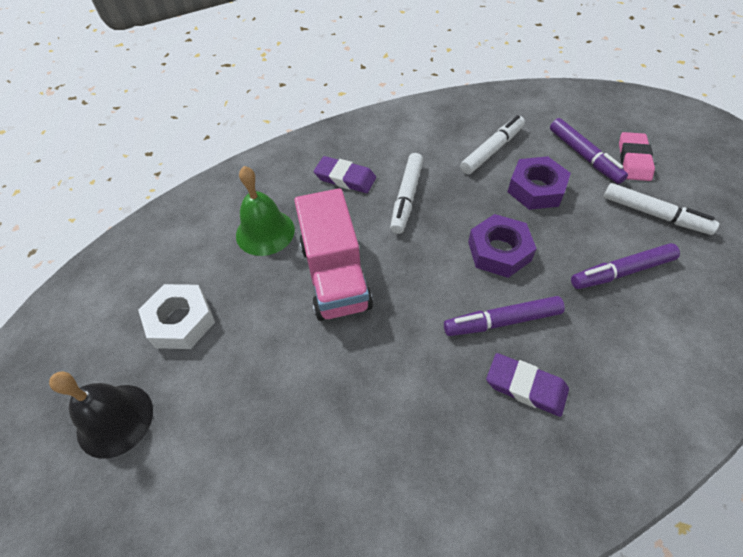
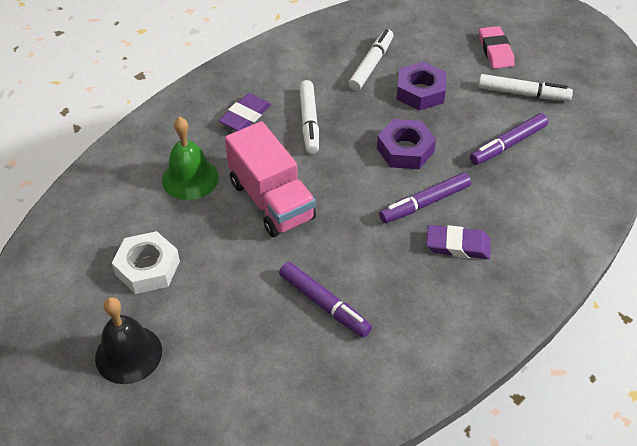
camera: 20 degrees left, 5 degrees down
purple eraser [314,156,376,193] -> purple eraser turned 60 degrees counterclockwise [218,93,271,131]
purple marker [550,118,628,184] -> purple marker moved to [279,262,372,337]

